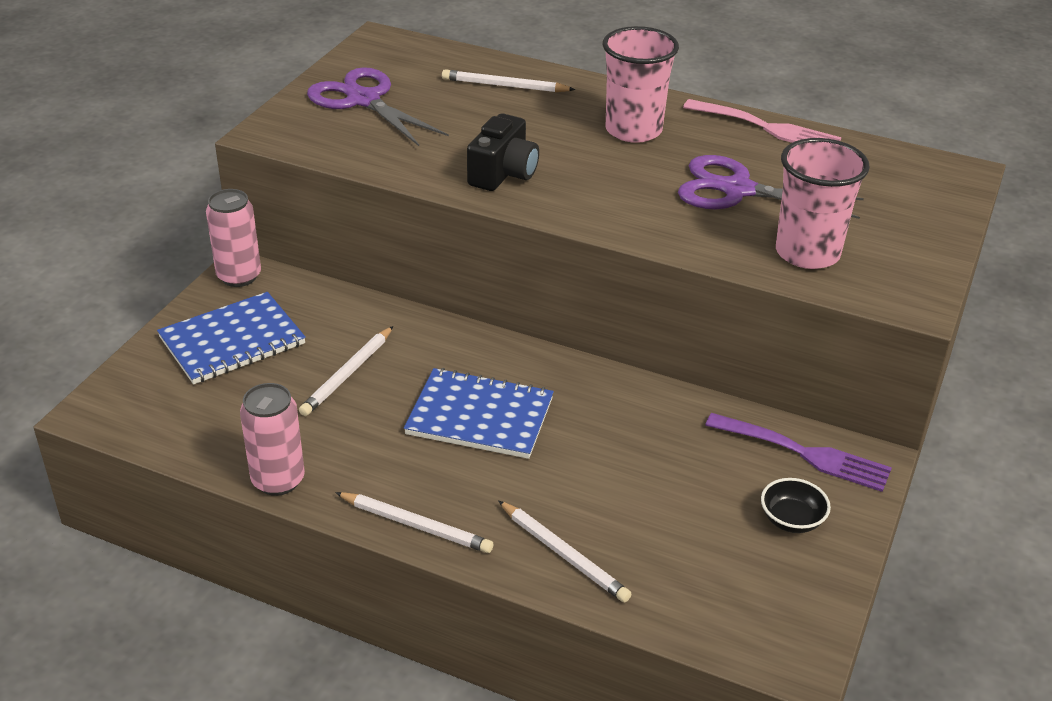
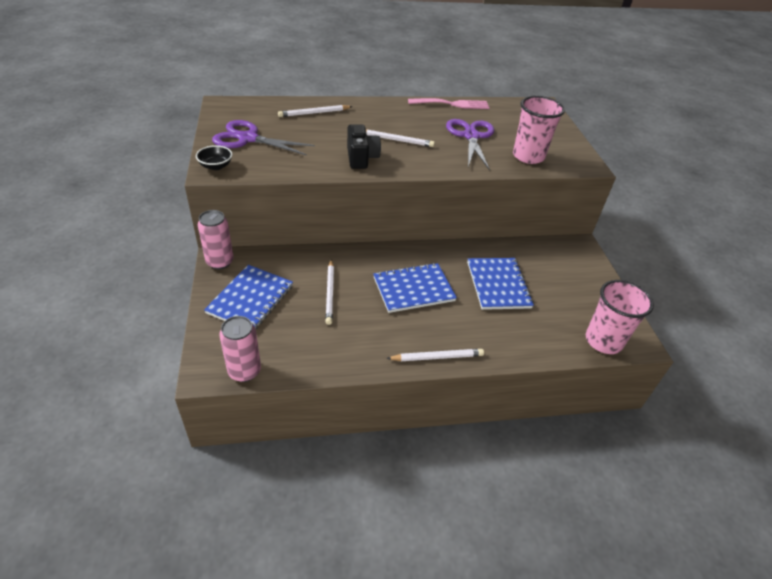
camera: 35 degrees left, 5 degrees up
pink can [240,383,305,496] -> pink can moved to [219,316,261,382]
white pencil [498,500,632,602] -> white pencil moved to [366,129,435,147]
pink cup [603,26,679,143] -> pink cup moved to [586,280,654,354]
purple scissors [678,155,864,219] -> purple scissors turned 105 degrees clockwise [446,119,494,171]
purple fork [705,413,892,492] -> none
black bowl [761,478,831,533] -> black bowl moved to [196,145,233,170]
none -> blue notebook [467,258,534,310]

